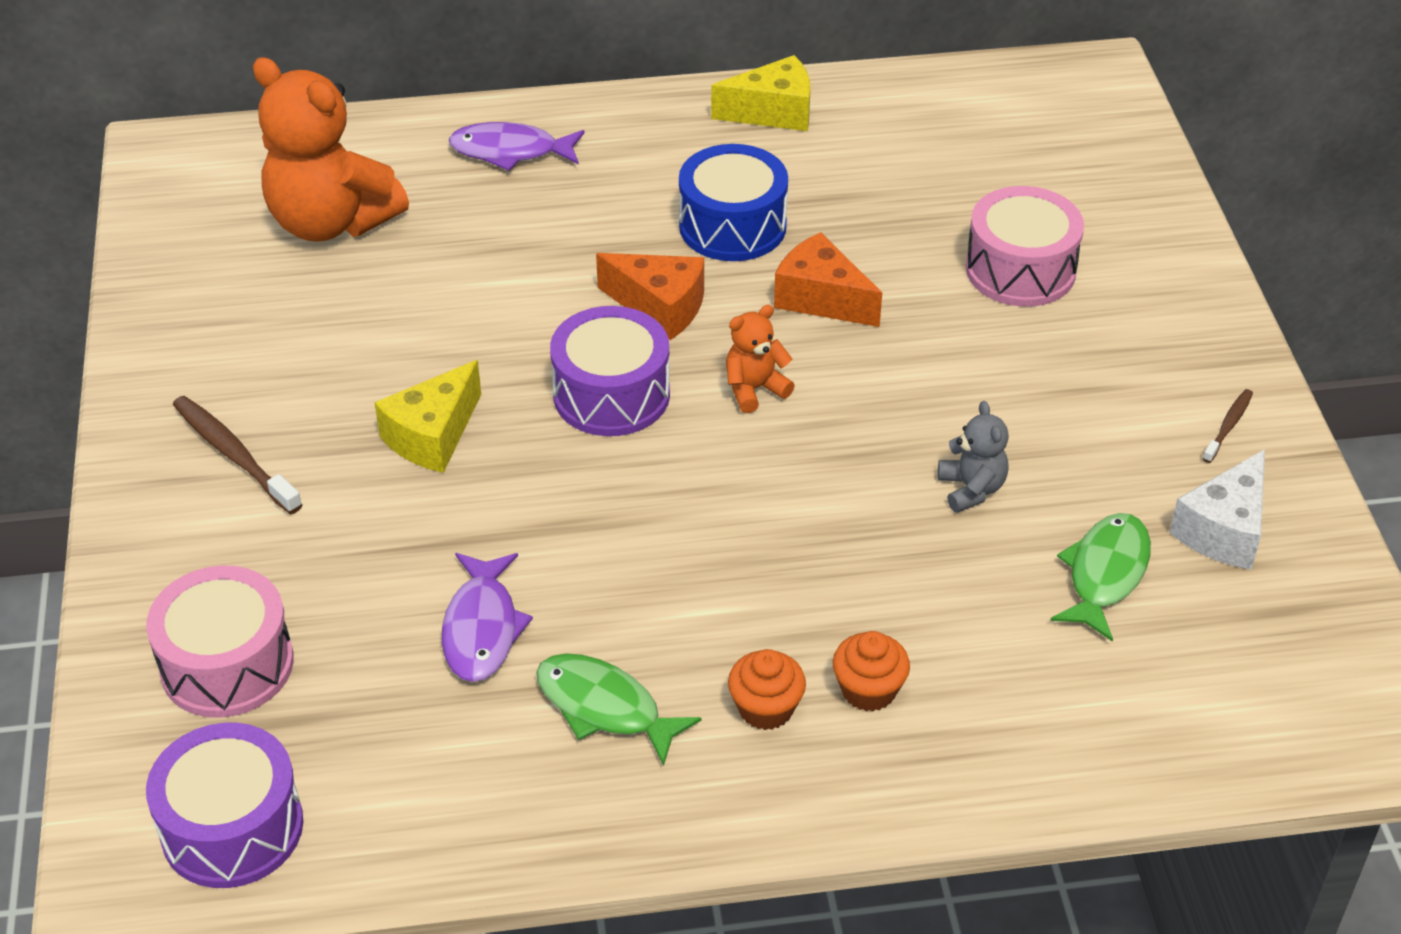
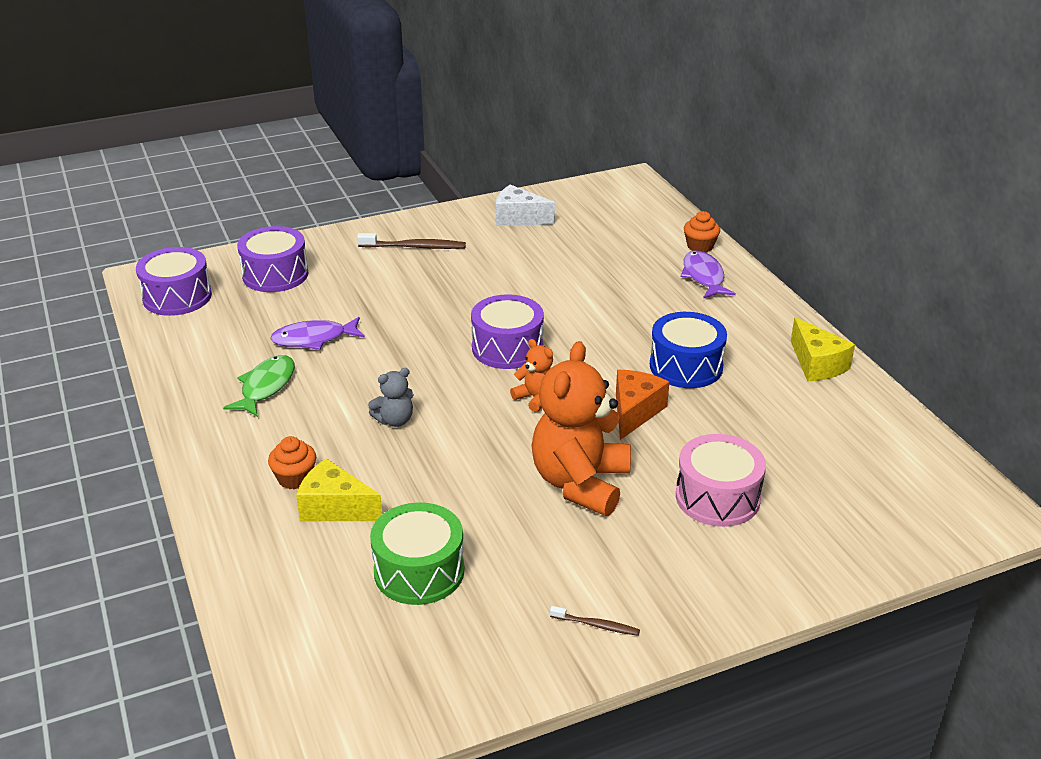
camera: 75 degrees right, 10 degrees down
pink drum [146,565,294,718] -> purple drum [237,226,308,292]
brown toothbrush [173,396,302,515] -> brown toothbrush turned 60 degrees clockwise [357,233,466,249]
orange teddy bear [253,57,409,242] -> orange teddy bear moved to [531,341,631,516]
yellow cheese [374,360,481,473] -> yellow cheese moved to [296,458,382,521]
orange cheese [596,253,704,340] -> none
orange cupcake [728,649,806,730] -> orange cupcake moved to [684,211,720,252]
grey teddy bear [938,401,1009,513] -> grey teddy bear moved to [368,368,414,427]
green fish [1050,513,1151,642] -> green drum [370,502,465,605]
white cheese [1169,449,1265,570] -> white cheese moved to [496,185,555,226]

